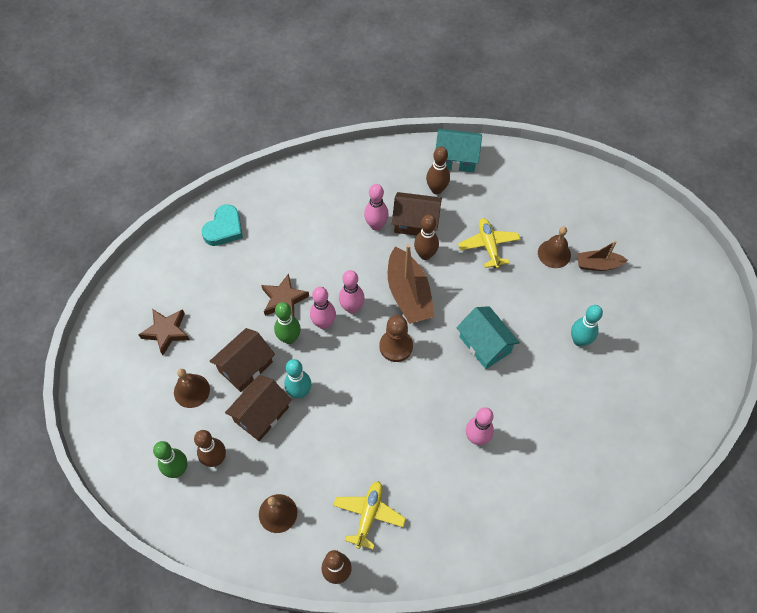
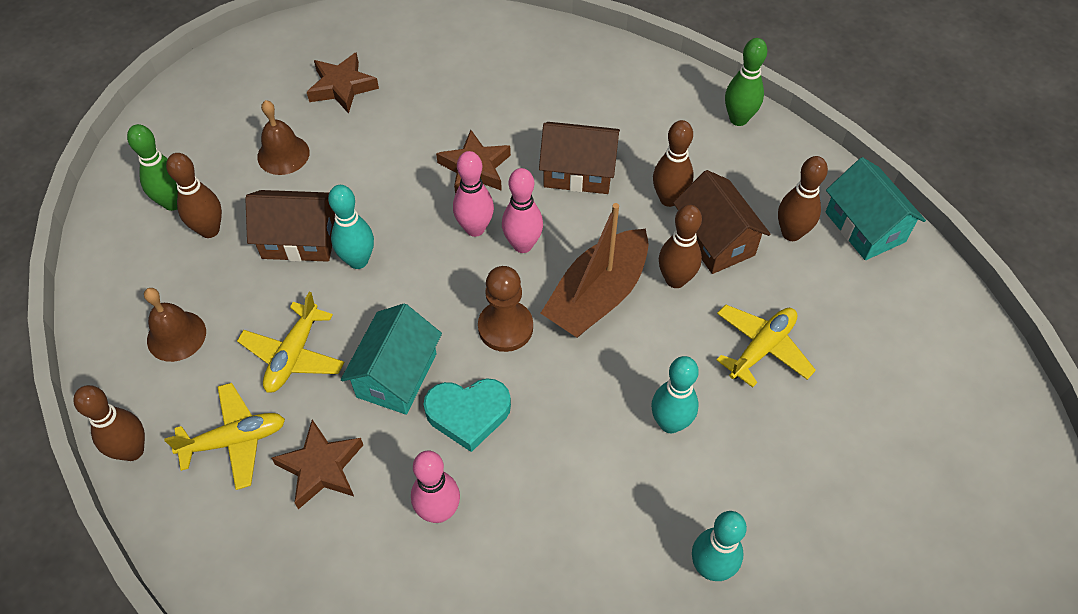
camera: 55 degrees right, 5 degrees down
turquoise heart [202,204,243,246] -> turquoise heart moved to [423,378,511,452]
brown house [210,328,275,392] -> brown house moved to [539,122,620,194]
green bowling pin [274,302,301,344] -> green bowling pin moved to [725,38,767,126]
pink bowling pin [364,184,389,231] -> brown bowling pin [653,120,694,207]
turquoise house [456,306,520,369] -> turquoise house moved to [341,304,442,415]
brown bell [538,227,571,268] -> none
brown boat [577,241,628,271] -> none
none -> yellow plane [237,292,344,393]
none -> brown star [271,419,363,509]
none -> turquoise bowling pin [651,356,699,433]

